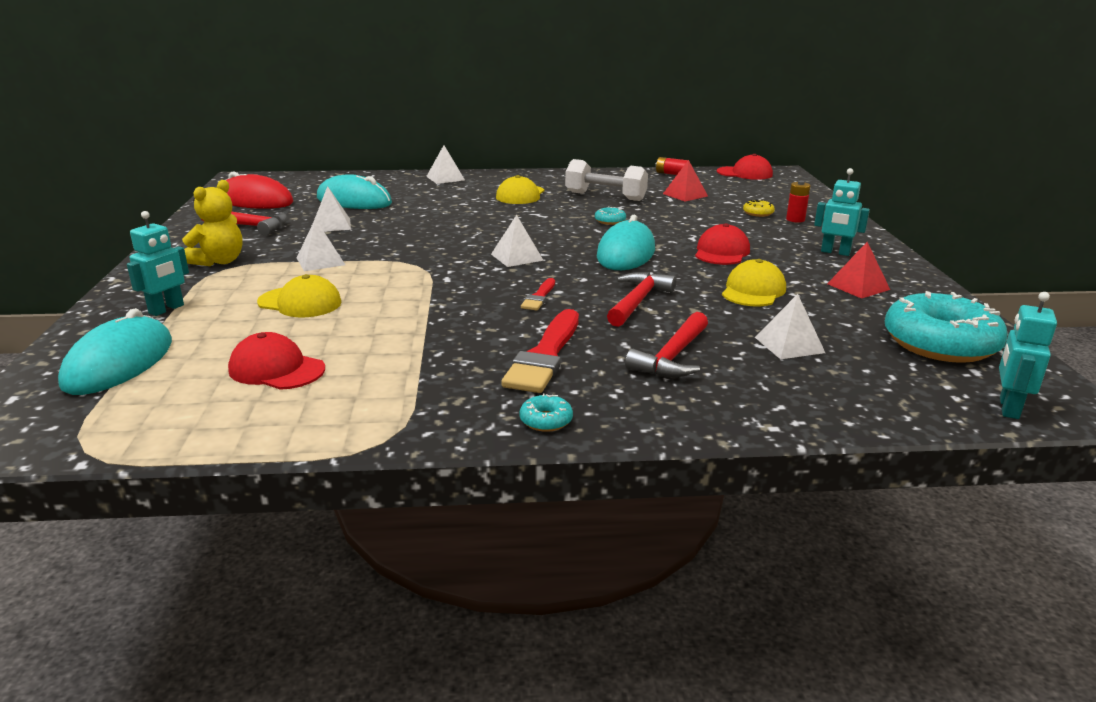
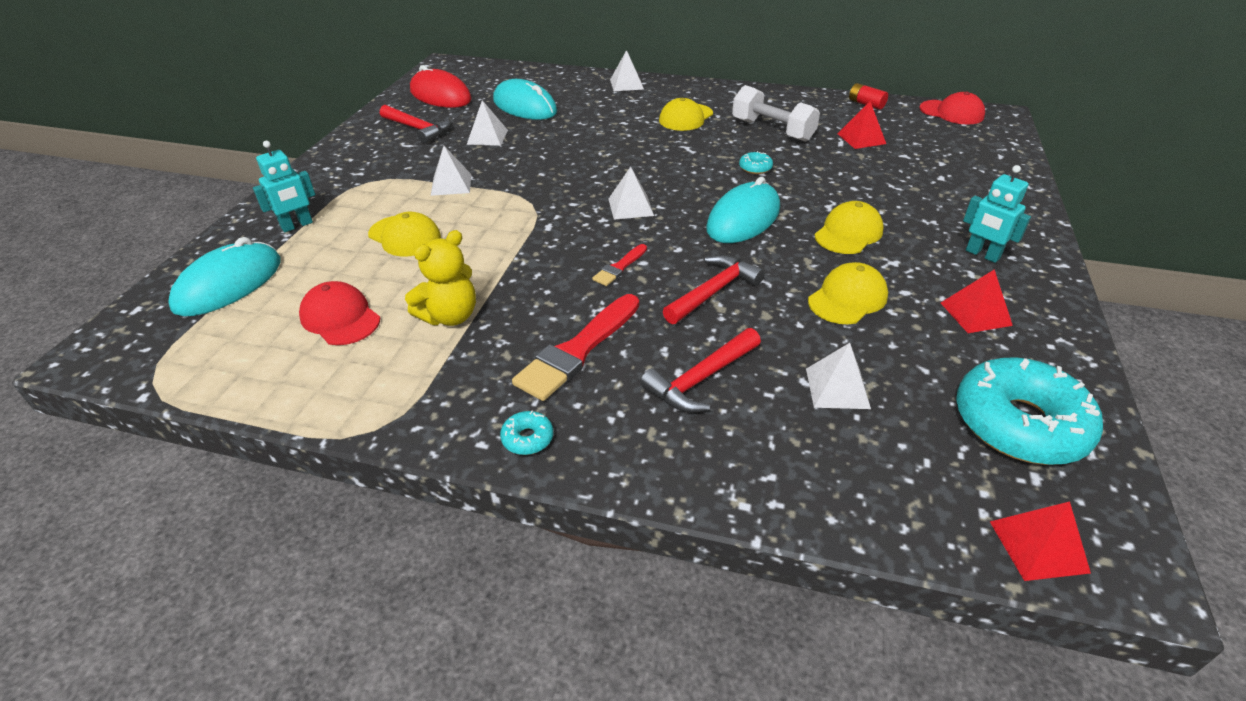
camera: 20 degrees right, 15 degrees up
yellow teddy bear [182,180,243,266] -> yellow teddy bear moved to [405,230,476,326]
red cap [695,223,750,265] -> yellow cap [814,201,884,254]
yellow donut [743,199,775,217] -> none
red battery [786,181,811,223] -> none
turquoise robot [999,292,1057,419] -> red pyramid [990,501,1091,581]

